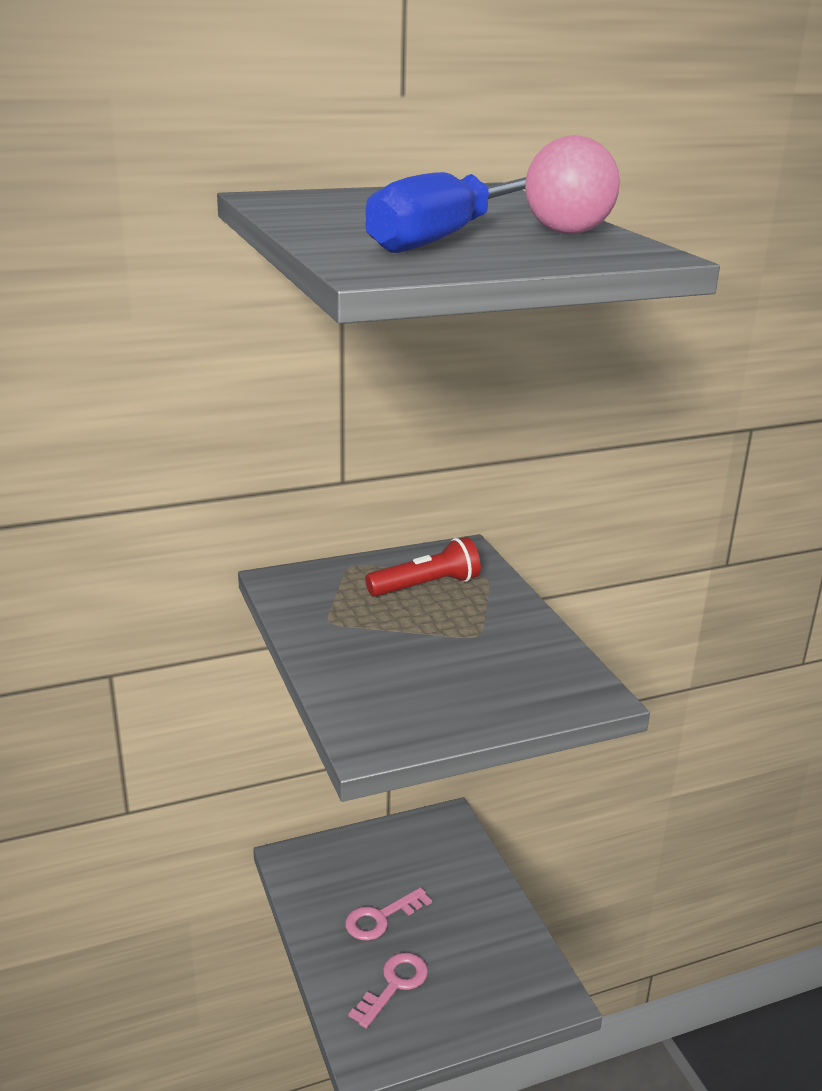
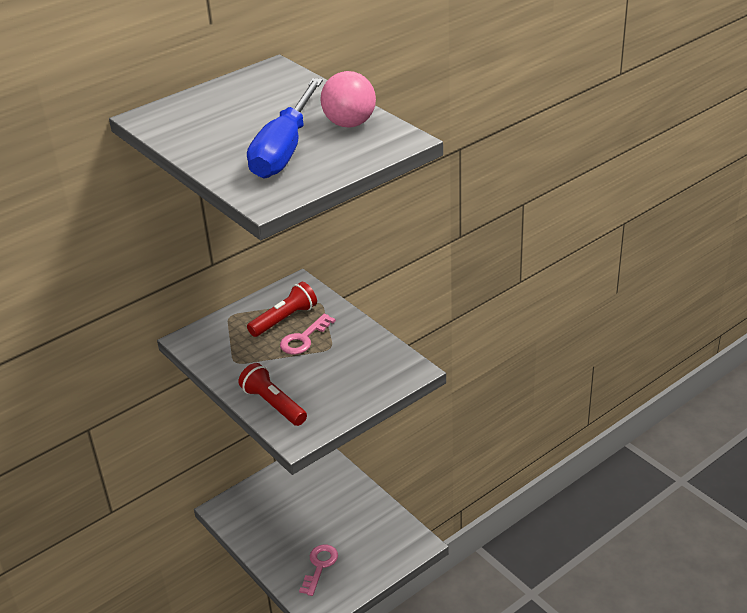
camera: 15 degrees left, 10 degrees up
pink key [345,887,432,941] -> pink key moved to [280,314,336,354]
none -> red flashlight [238,363,307,426]

